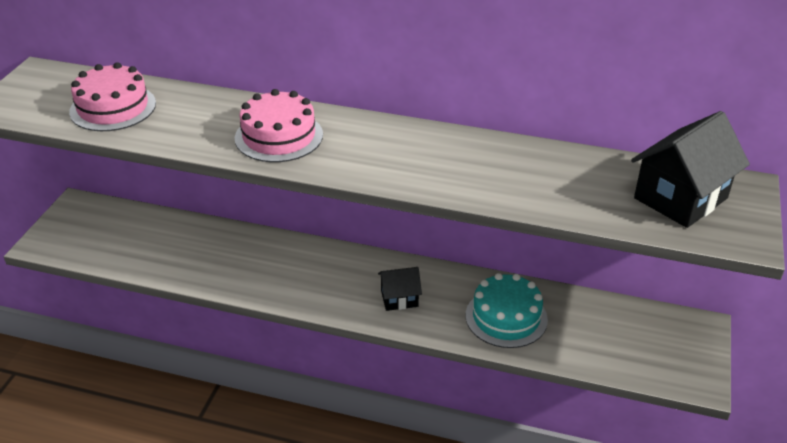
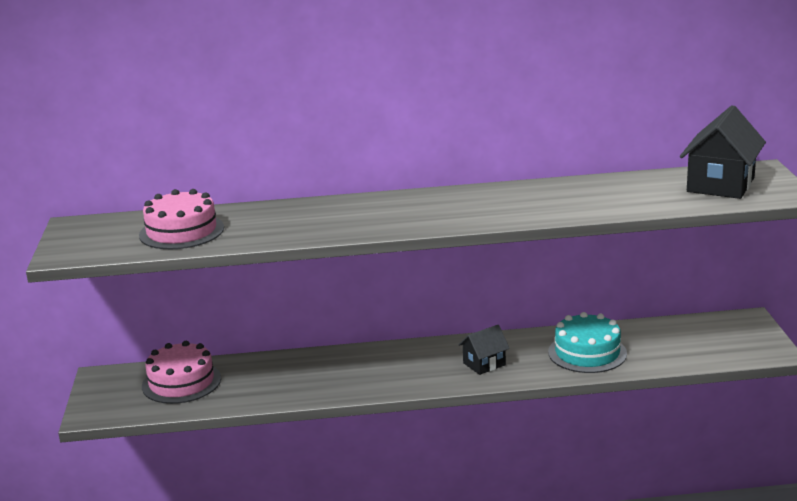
camera: 20 degrees left, 15 degrees down
pink cake [235,89,323,162] -> pink cake moved to [142,341,221,404]

